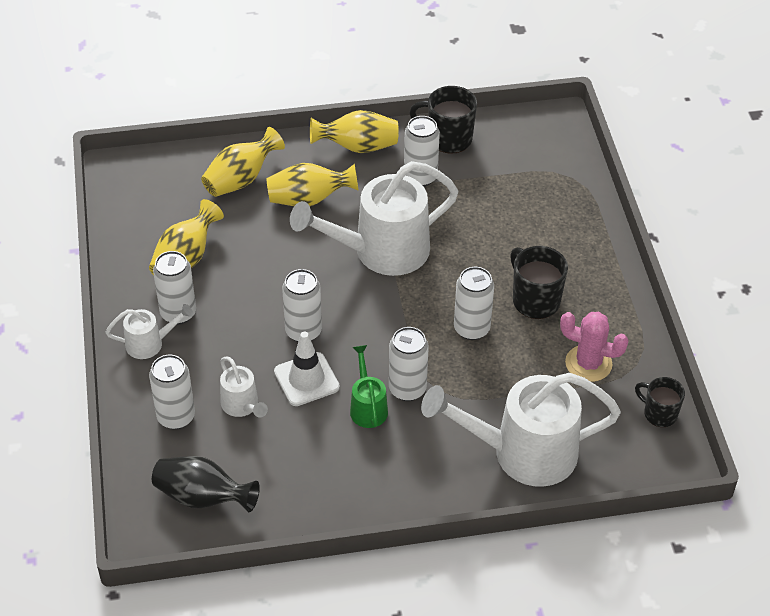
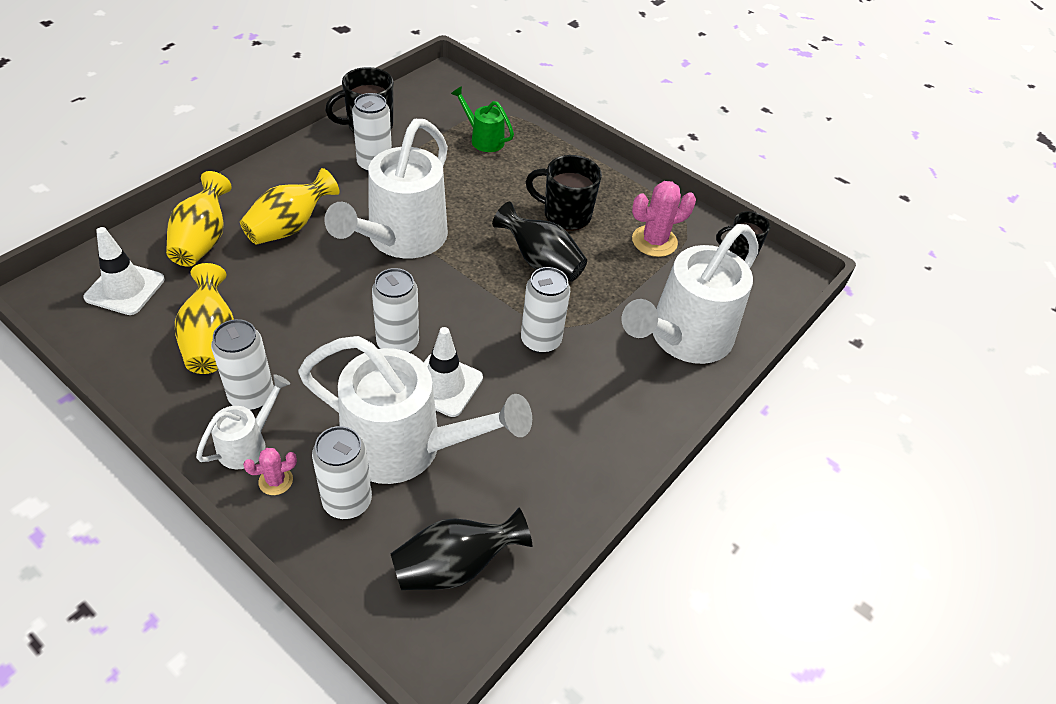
camera: 45 degrees left, 0 degrees up
white watering can [220,356,268,418] -> white watering can [298,336,532,484], size x2.12
yellow vase [310,110,399,153] -> none
green watering can [350,345,388,428] -> green watering can moved to [451,86,514,152]
white can [454,267,494,340] -> black vase [492,202,587,282]
none -> white traffic cone [84,227,165,315]
none -> pink cactus [243,448,297,495]

